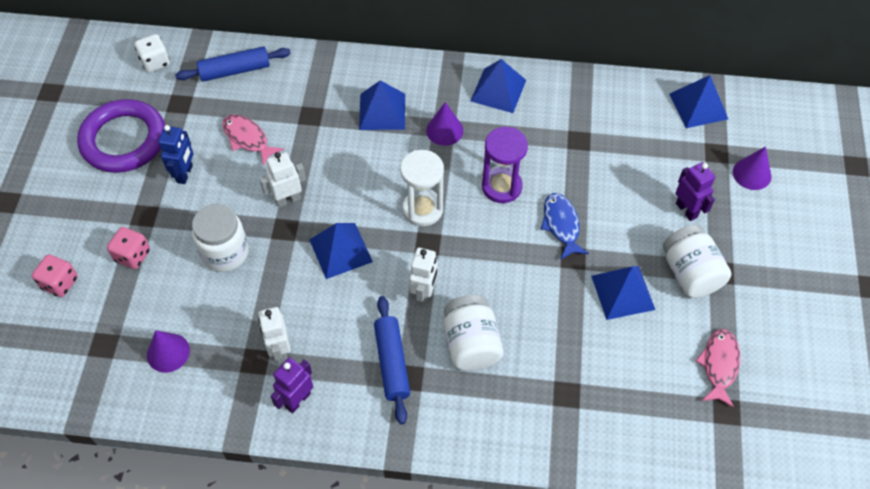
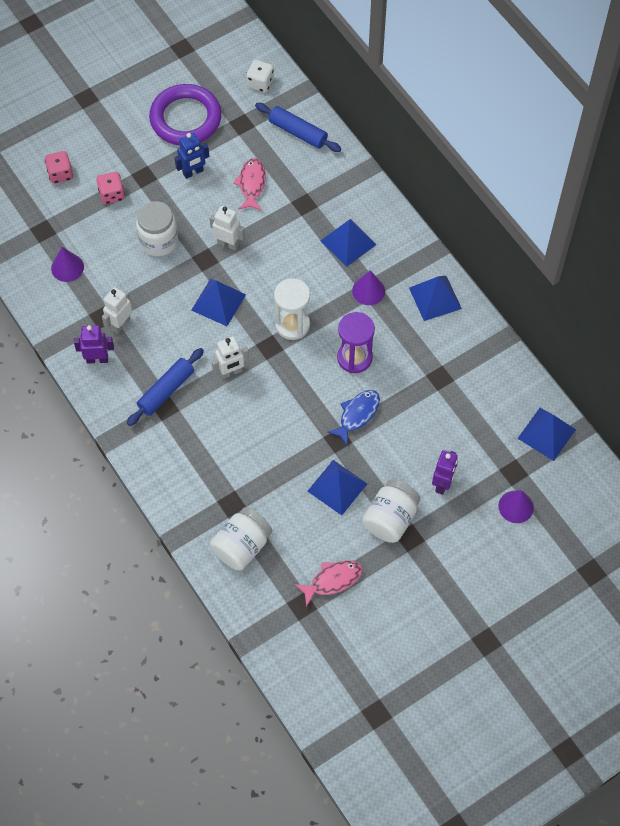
camera: 50 degrees right, 5 degrees up
white jar [444,295,503,371] -> white jar moved to [210,507,272,571]

